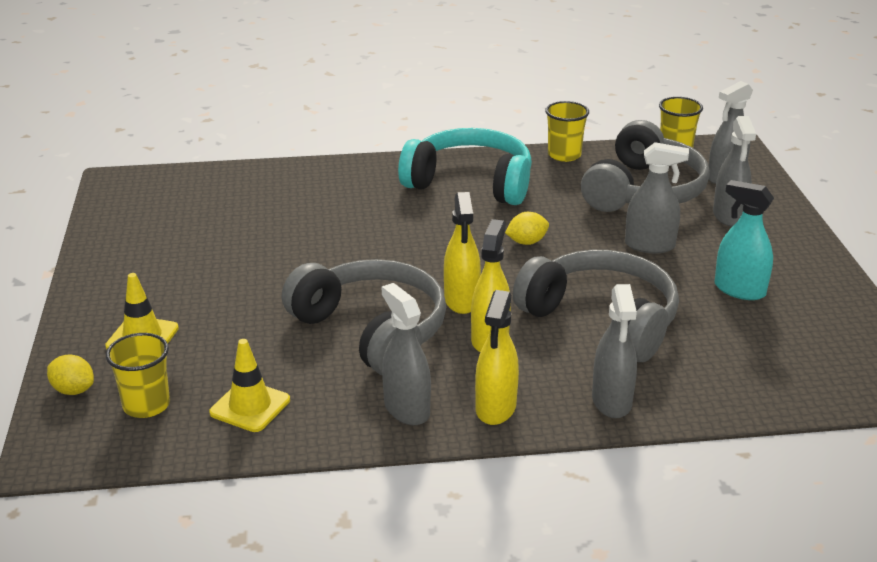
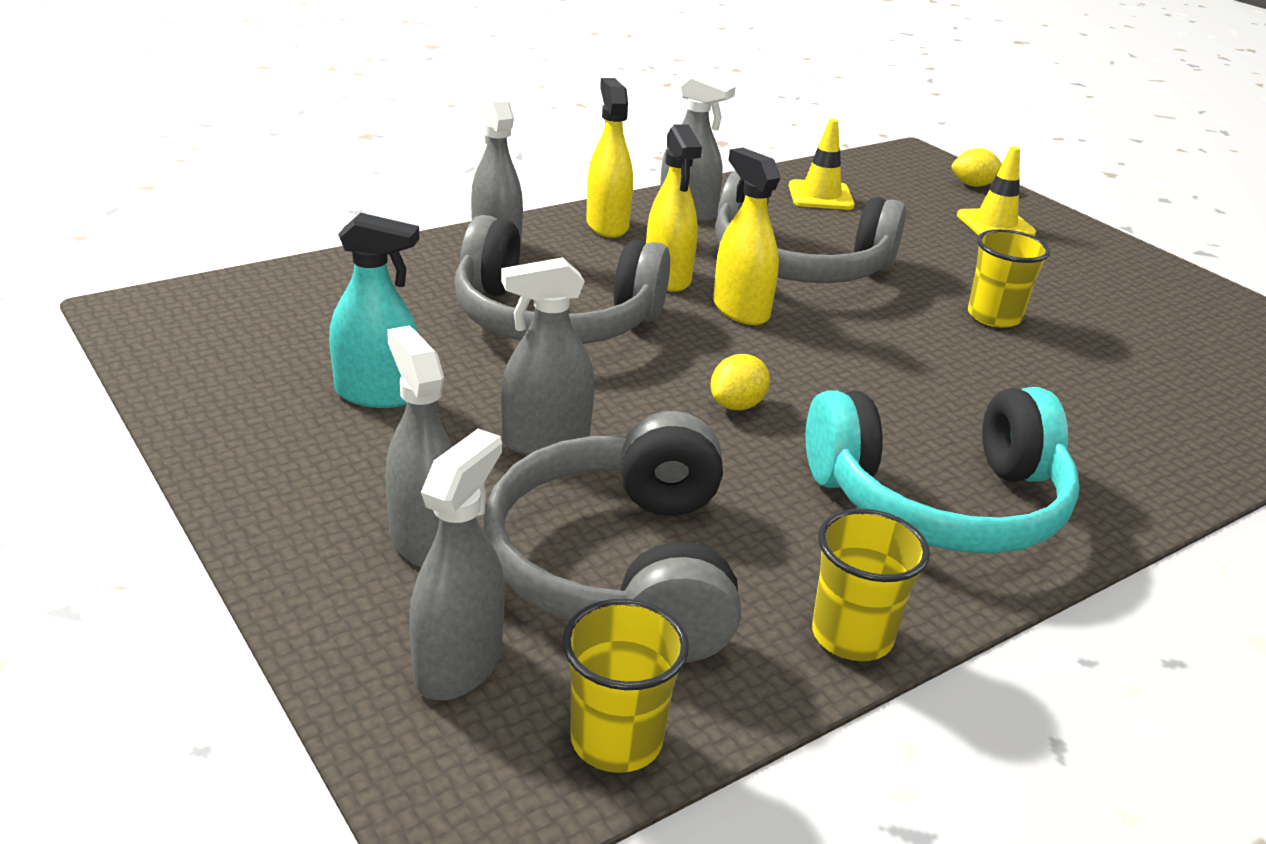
camera: 150 degrees right, 0 degrees up
yellow cup [106,333,170,418] -> yellow cup moved to [968,229,1051,328]

